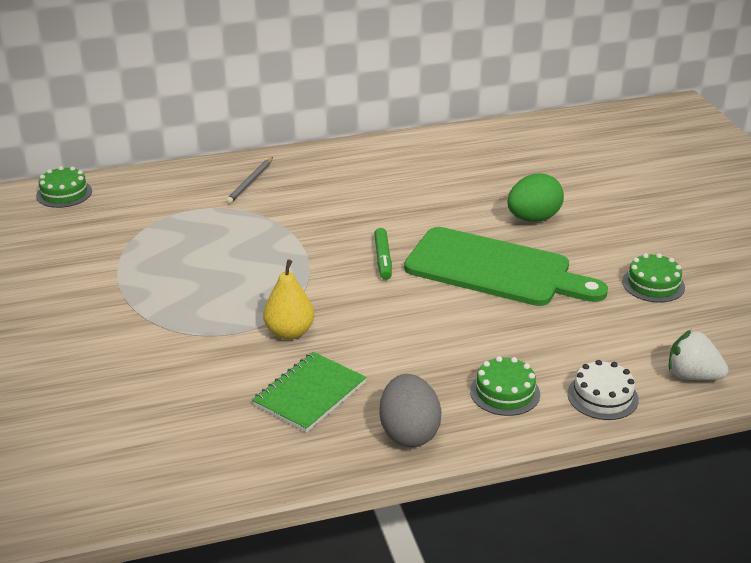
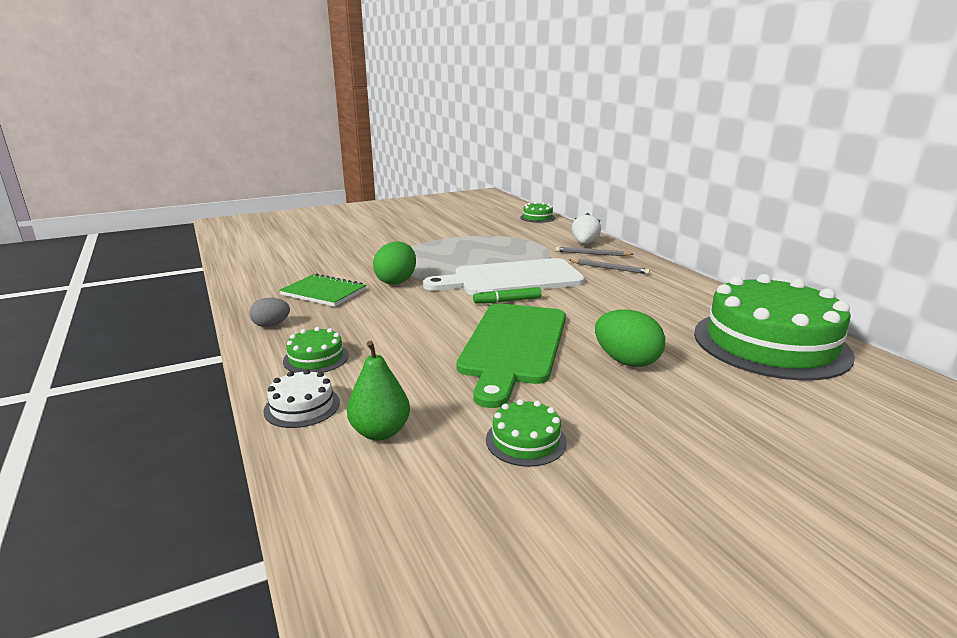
camera: 80 degrees right, 10 degrees down
yellow pear [263,259,314,340] -> green egg [373,241,416,285]
grey egg [379,374,442,447] -> grey egg [249,298,290,327], size x0.61
white strawberry [669,330,728,380] -> white strawberry moved to [572,213,601,244]
none -> green pear [347,341,410,441]
none -> white cutting board [423,258,585,295]
none -> grey pencil [569,259,650,274]
none -> green cake [694,274,855,381]

